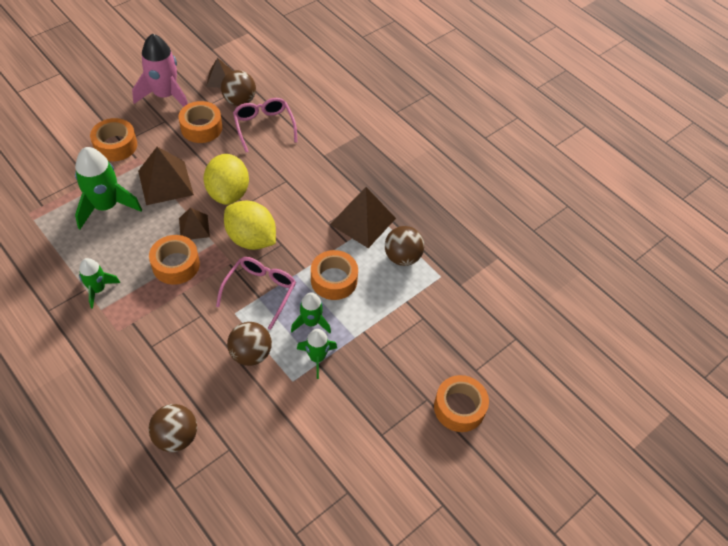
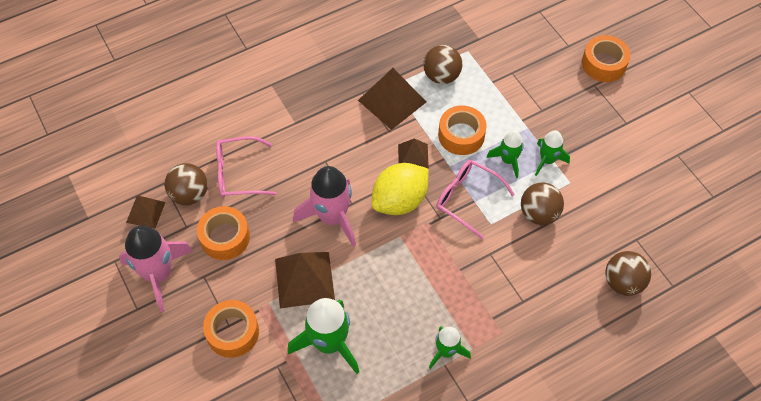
camera: 75 degrees left, 5 degrees up
orange tape [149,235,200,285] -> none
brown pyramid [179,208,210,239] -> brown pyramid moved to [398,138,429,169]
yellow lemon [203,154,249,205] -> pink rocket [293,166,356,247]

